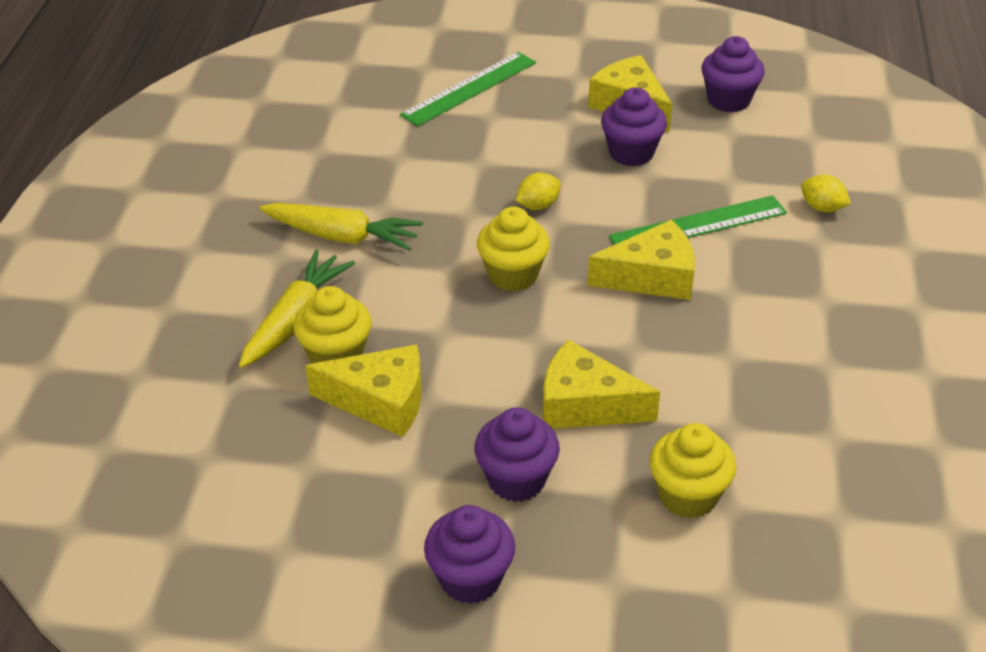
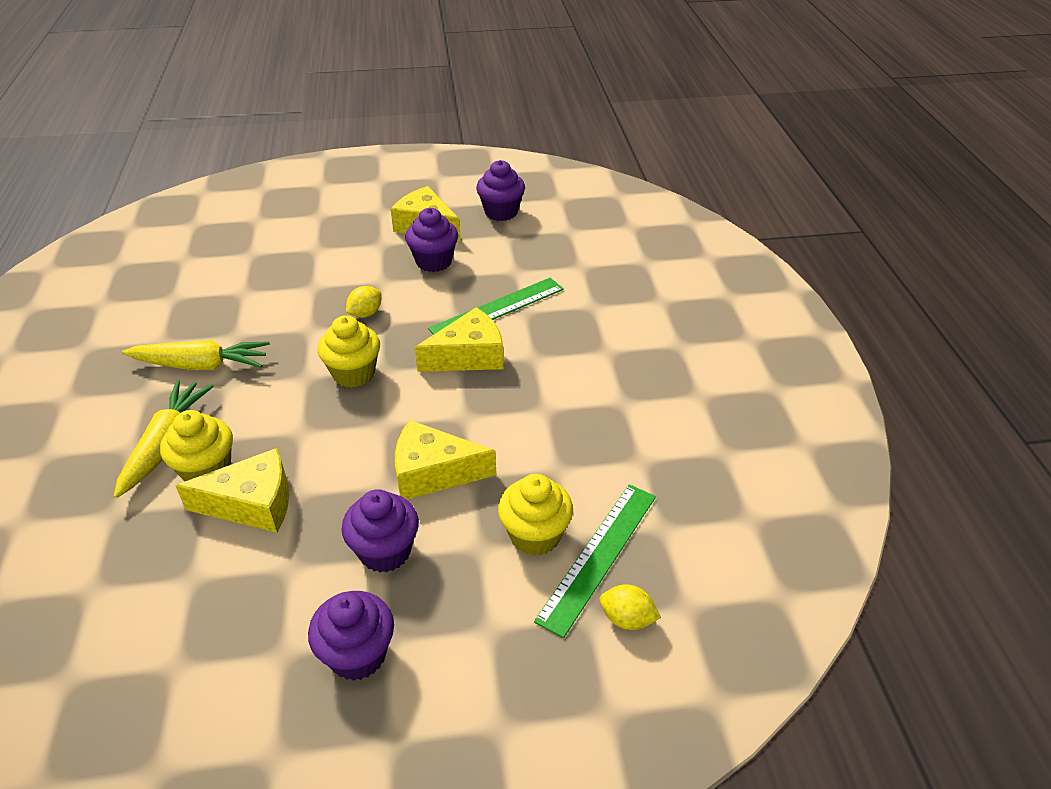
camera: 15 degrees left, 0 degrees up
green ruler [400,52,536,126] -> green ruler moved to [534,484,656,638]
yellow lemon [801,174,851,213] -> yellow lemon moved to [600,584,661,630]

